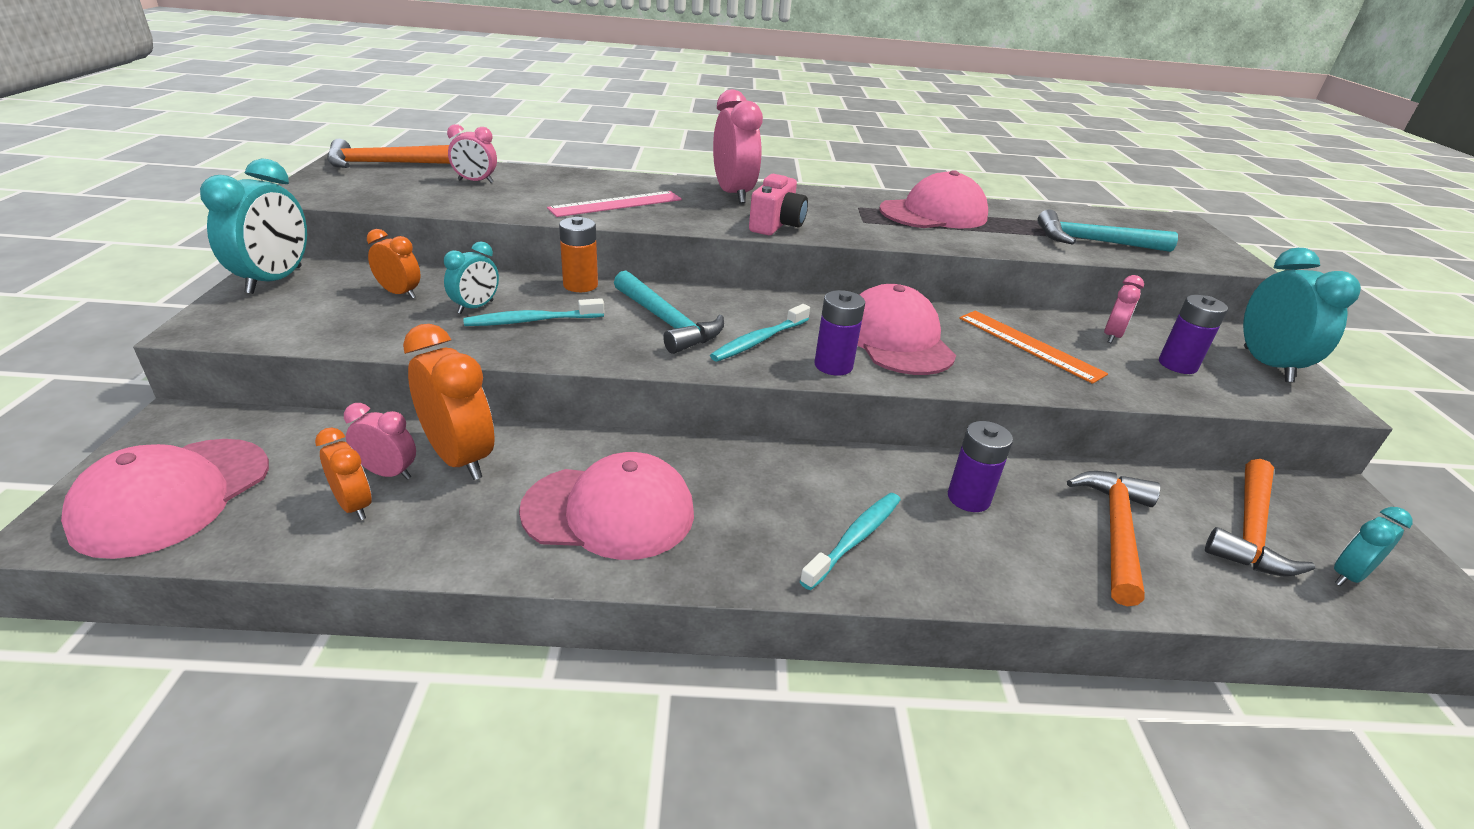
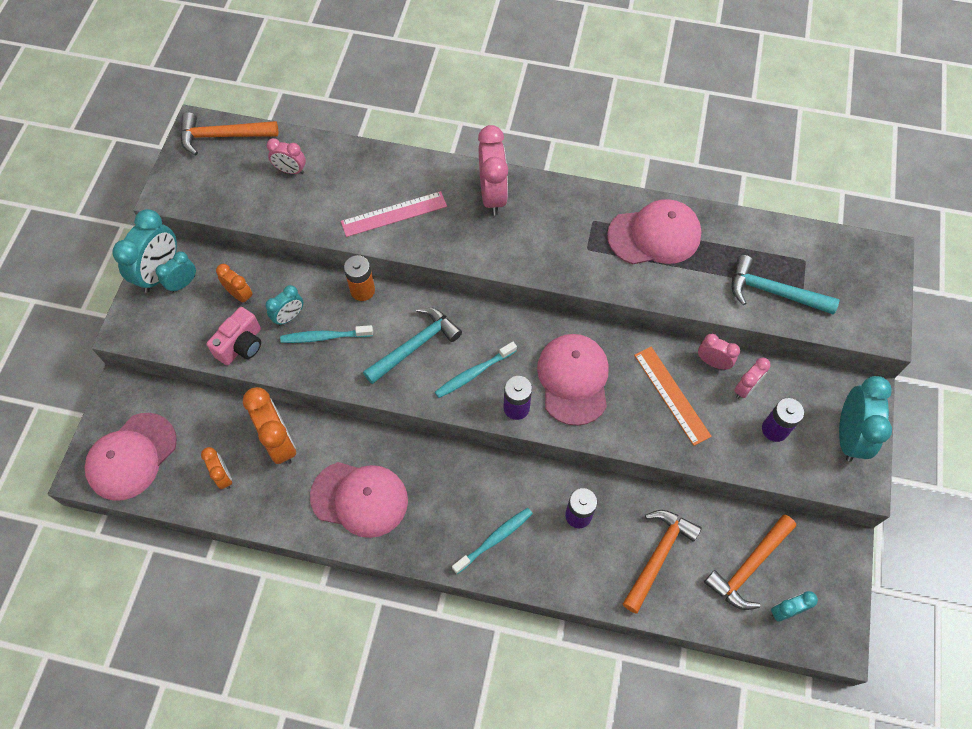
camera: 15 degrees right, 30 degrees up
pink clock [344,403,416,480] -> pink clock moved to [698,334,740,370]
turquoise hammer [614,270,724,354] -> turquoise hammer turned 105 degrees counterclockwise [363,307,462,384]
pink camera [749,174,808,235] -> pink camera moved to [207,307,261,365]
none -> turquoise clock [155,251,196,293]

